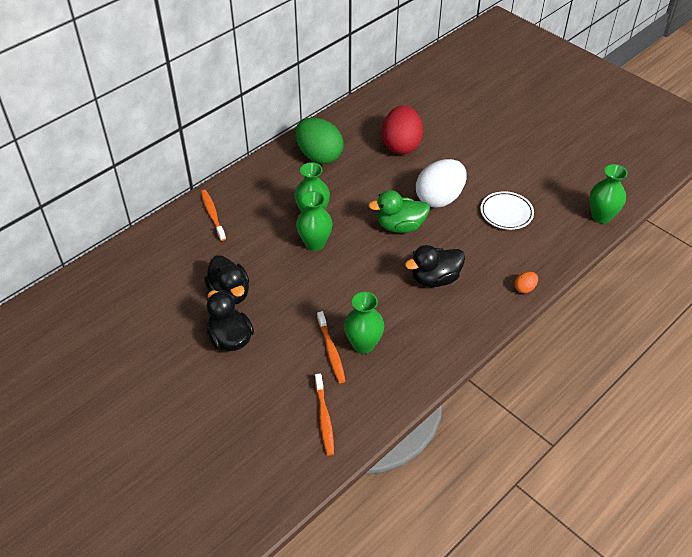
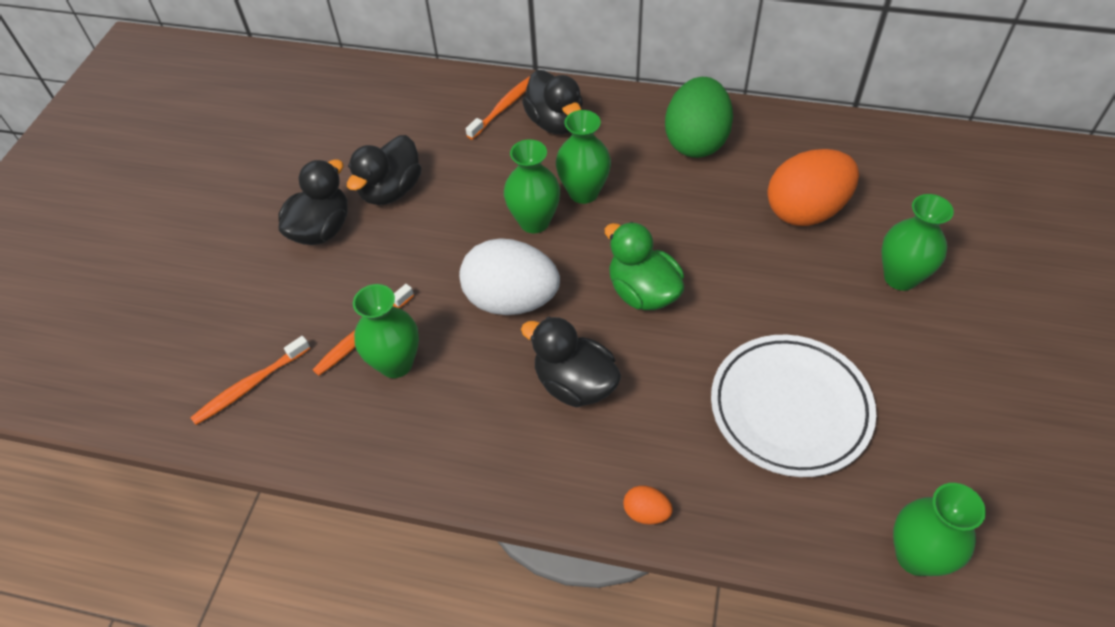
camera: 60 degrees right, 5 degrees up
red egg [382,105,423,154] -> orange egg [767,149,859,226]
white egg [416,159,467,208] -> white egg moved to [459,238,560,315]
white plate [480,191,534,230] -> white plate [711,335,876,477], size x1.60
none -> black duck [522,70,583,134]
none -> green vase [881,194,954,291]

